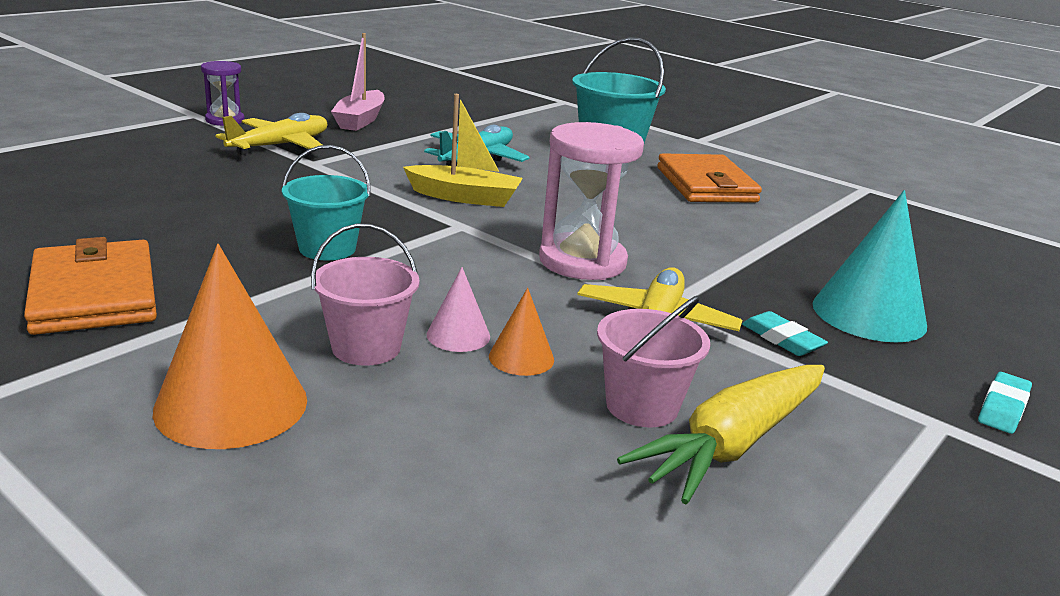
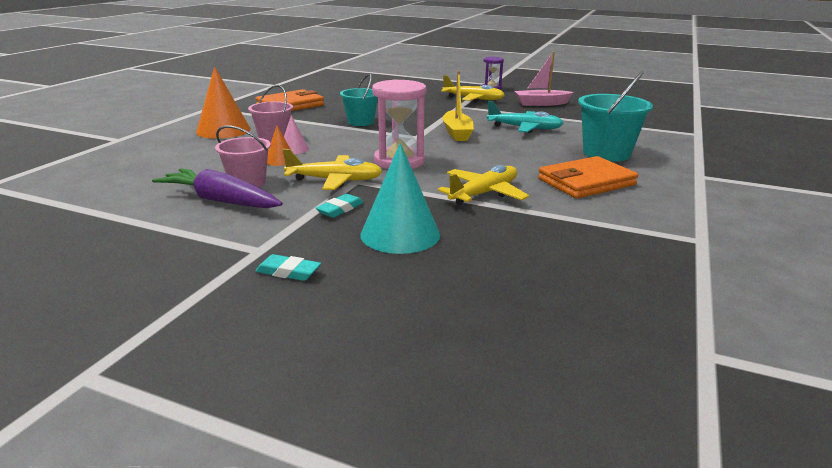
camera: 75 degrees right, 0 degrees up
yellow carrot [617,365,825,504] -> purple carrot [152,168,283,208]
none -> yellow plane [438,165,529,205]

